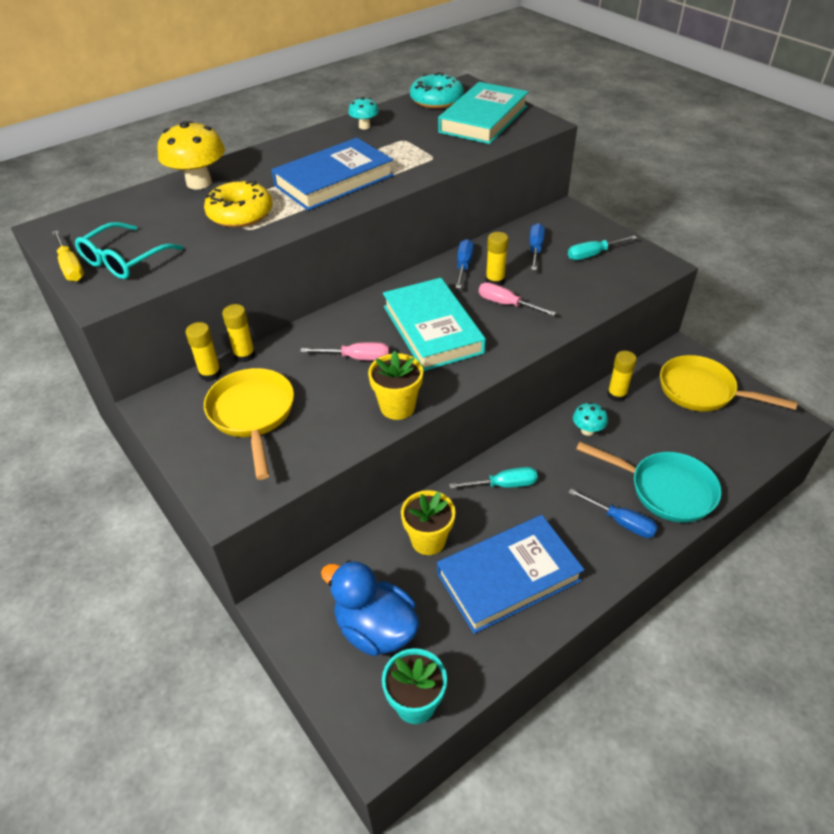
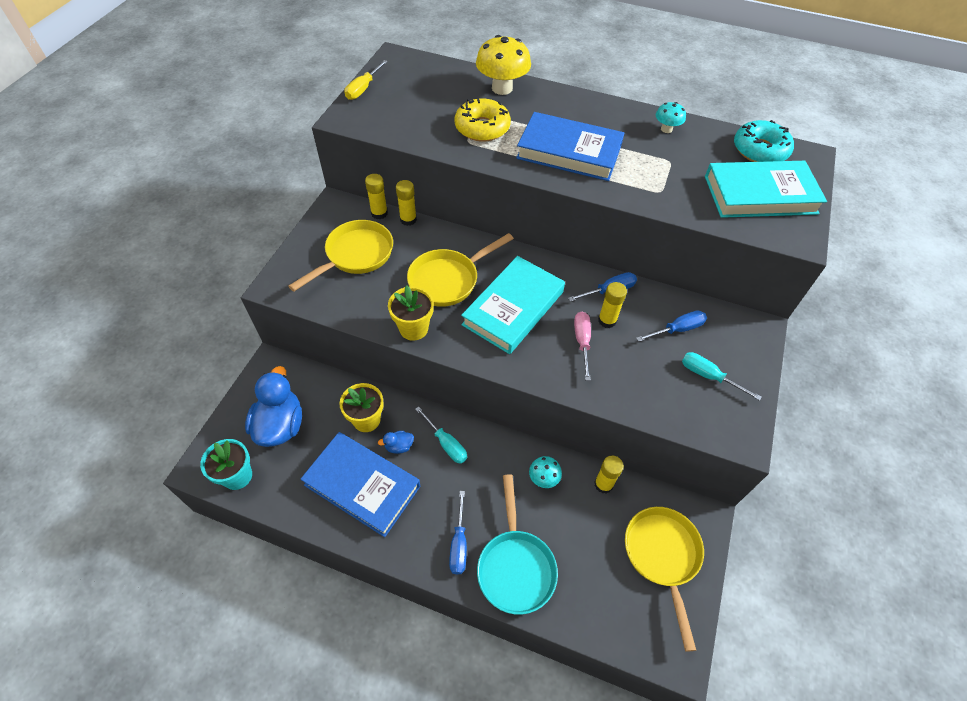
camera: 55 degrees right, 10 degrees up
turquoise glasses [75,222,183,279] -> none
pink screwdriver [300,342,389,361] -> yellow pan [407,233,514,307]
none -> blue duck [378,431,414,454]

